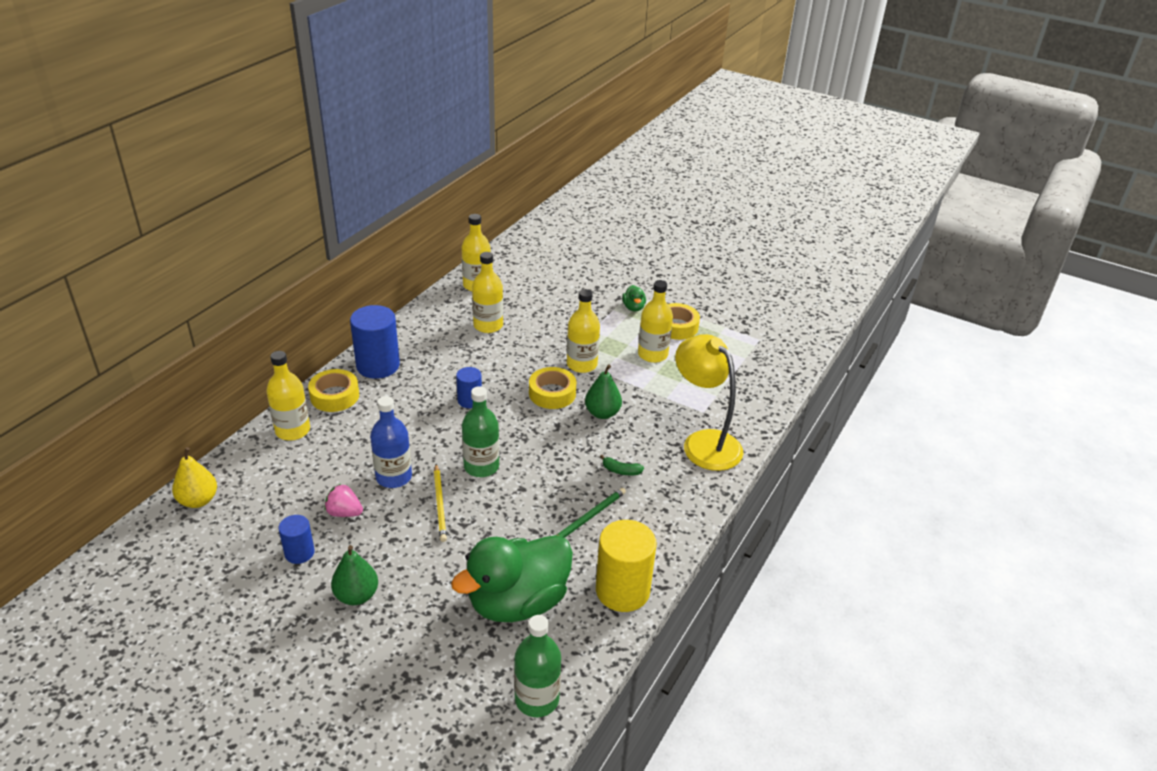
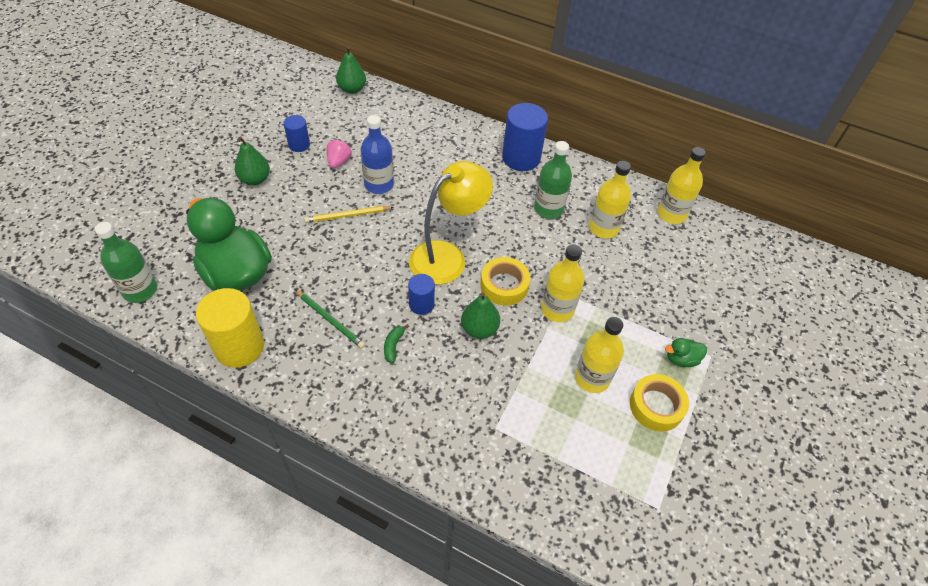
camera: 85 degrees right, 15 degrees up
yellow pear [172,447,217,508] -> green pear [336,46,366,94]
yellow bottle [266,351,310,441] -> none
yellow tape [308,369,359,412] -> none
blue cylinder [456,367,482,408] -> blue cylinder moved to [408,274,435,315]
green bottle [462,386,499,477] -> green bottle moved to [534,141,572,219]
yellow lamp [675,334,744,471] -> yellow lamp moved to [409,161,493,285]

